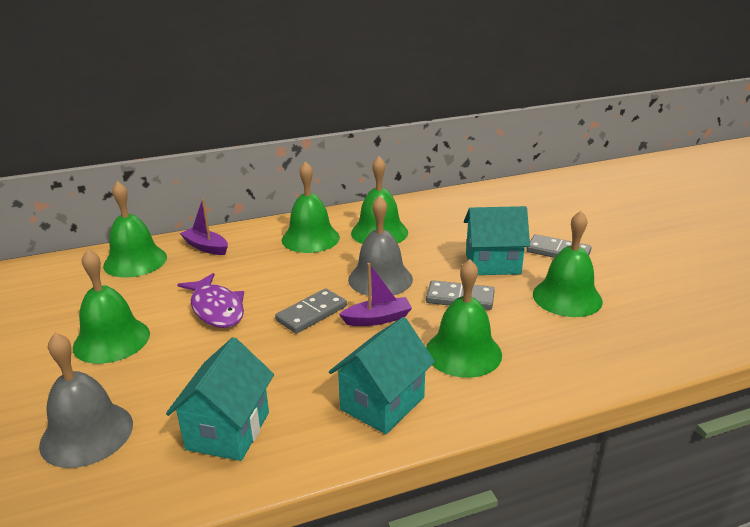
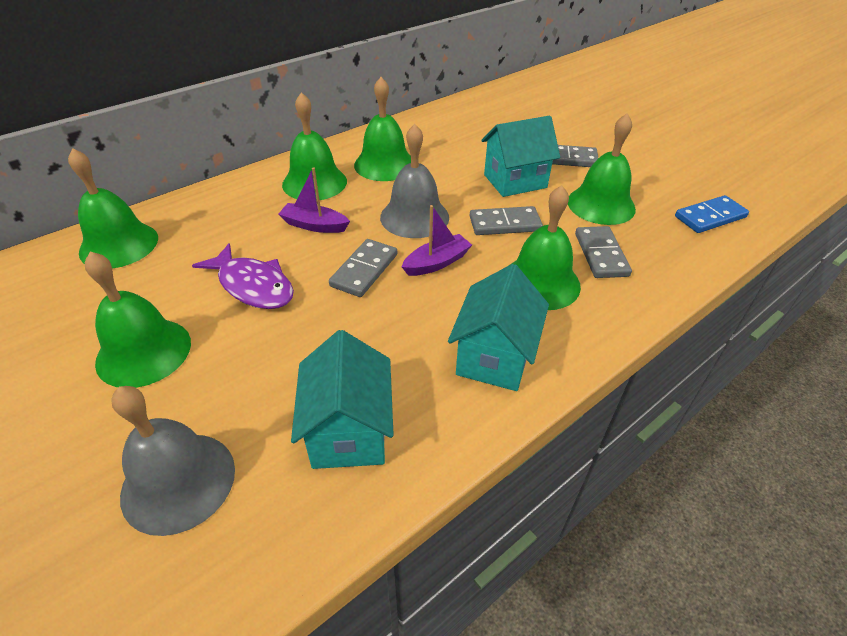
camera: 20 degrees left, 15 degrees up
purple boat [180,198,228,255] -> purple boat moved to [279,167,350,233]
none -> grey domino [575,226,632,278]
none -> blue domino [675,195,749,233]

